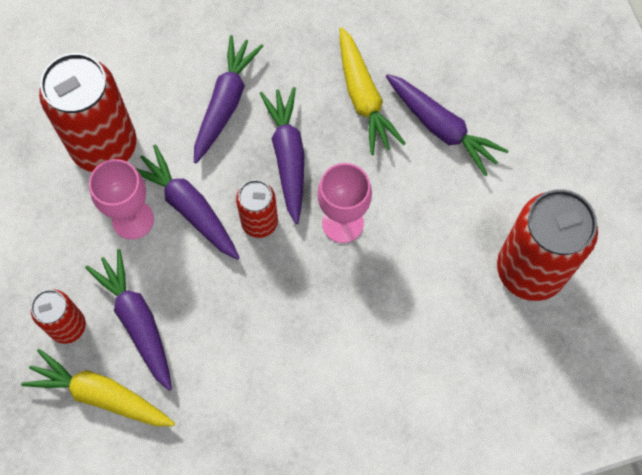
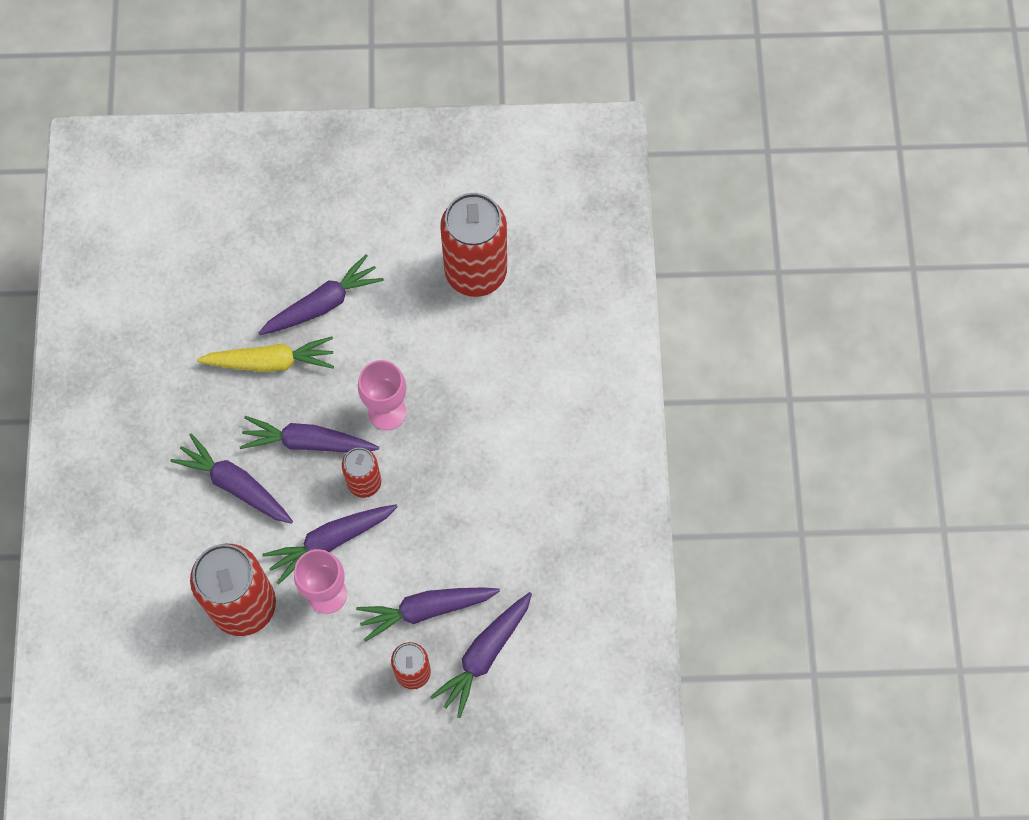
camera: 75 degrees left, 0 degrees up
yellow carrot [21,349,175,426] -> purple carrot [430,592,532,718]

